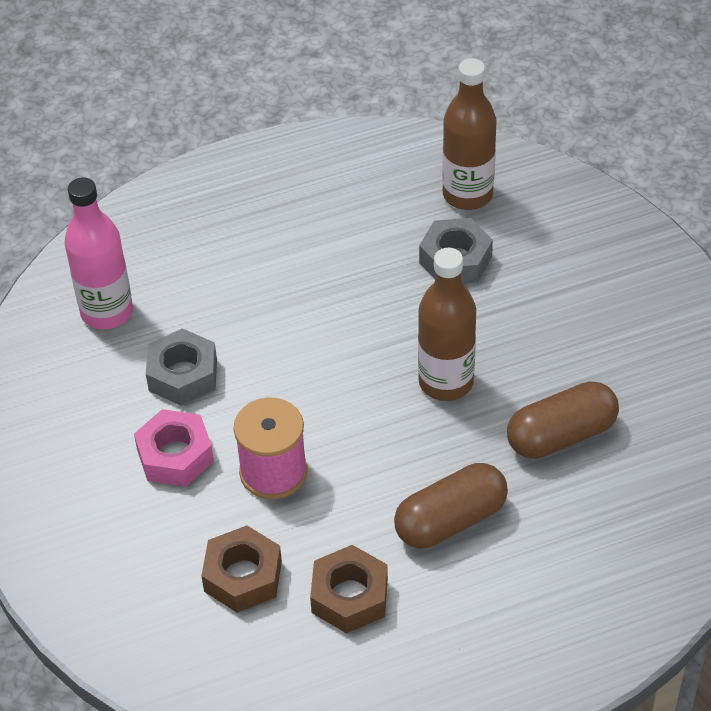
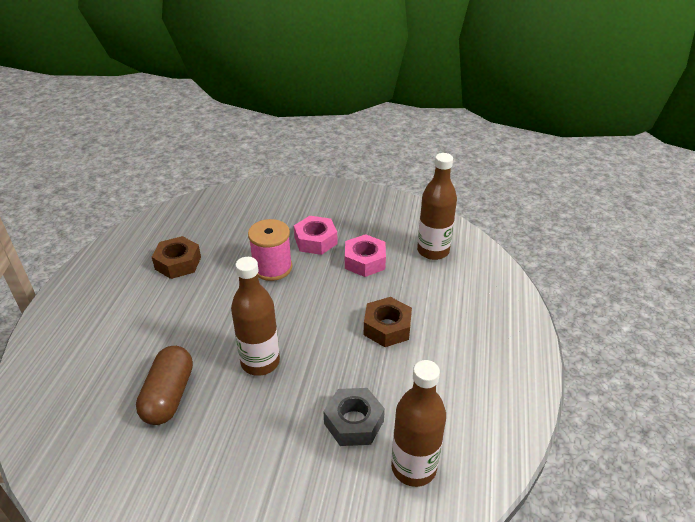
camera: 120 degrees right, 10 degrees down
pink bottle [64,177,133,329] -> brown bottle [417,153,457,260]
grey nut [146,328,217,406] -> pink nut [345,234,386,277]
brown nut [201,526,282,613] -> brown nut moved to [364,297,412,347]
brown capsule [394,463,508,548] -> none

